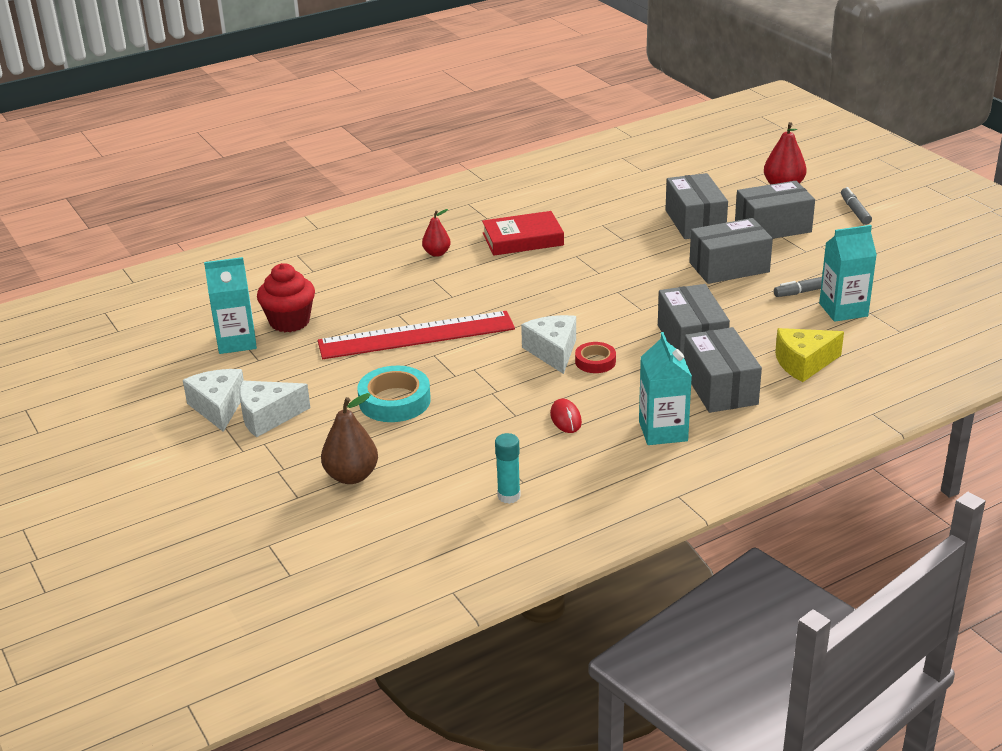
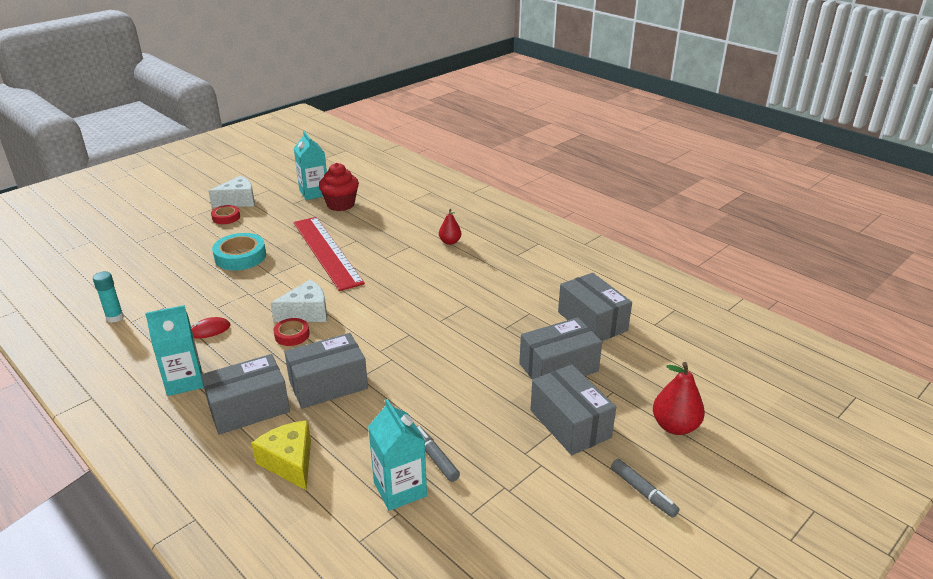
camera: 75 degrees right, 0 degrees up
white cheese [239,381,310,438] -> red tape [211,205,240,224]
brown pear [321,393,378,484] -> none
red book [482,211,564,256] -> none
grey box [689,218,773,284] -> grey box moved to [558,273,632,341]
grey marker [841,187,872,225] -> grey marker turned 75 degrees clockwise [611,459,679,518]

